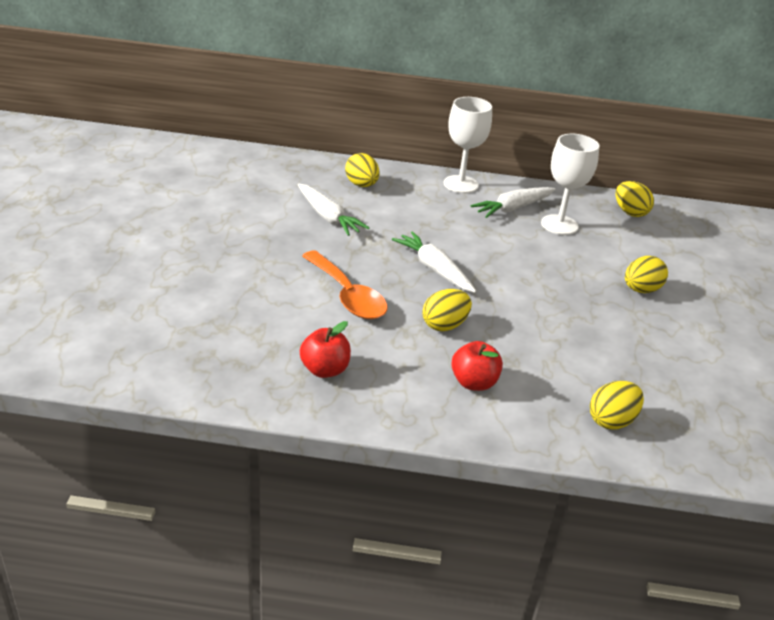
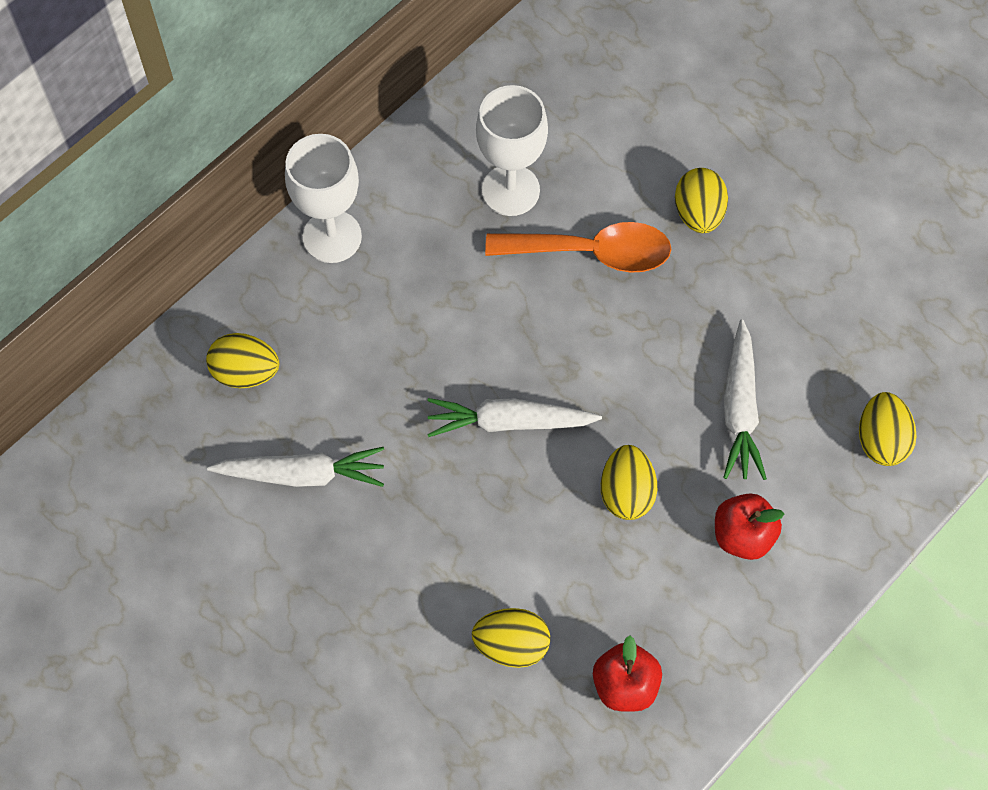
camera: 50 degrees left, 30 degrees up
orange spoon [302,251,388,319] -> orange spoon moved to [485,222,671,273]
white carrot [471,187,556,218] -> white carrot moved to [723,319,767,480]
yellow egg [615,181,654,217] -> yellow egg moved to [472,608,550,668]

